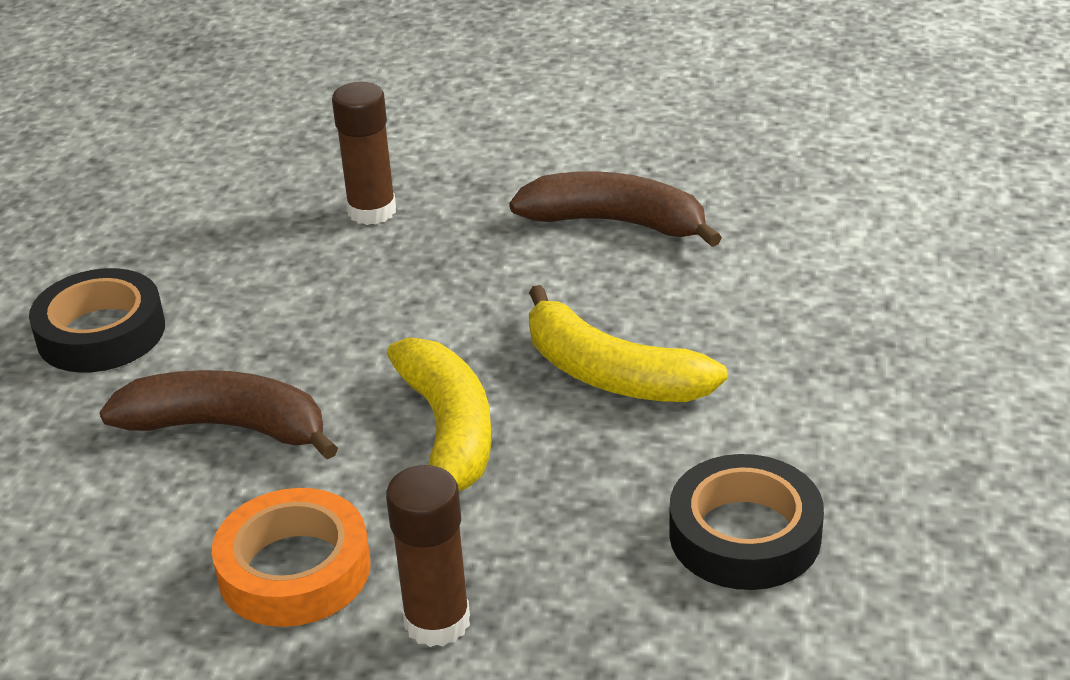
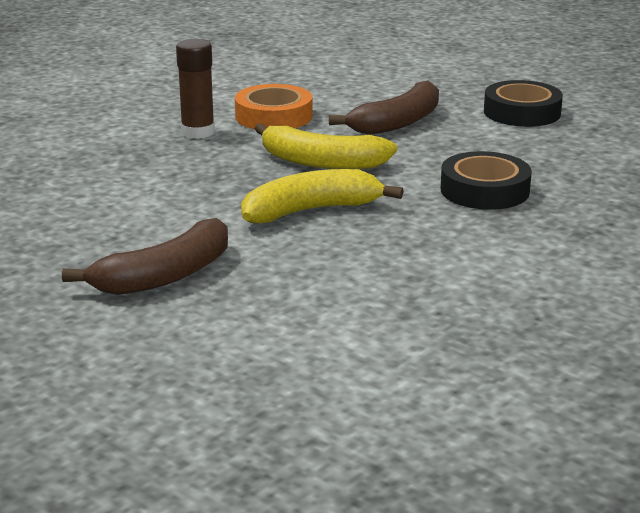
camera: 120 degrees right, 10 degrees down
brown glue stick [332,82,396,225] -> none
brown banana [509,171,722,247] -> brown banana moved to [62,218,228,295]
black tape [669,454,824,590] -> black tape moved to [441,151,532,210]

